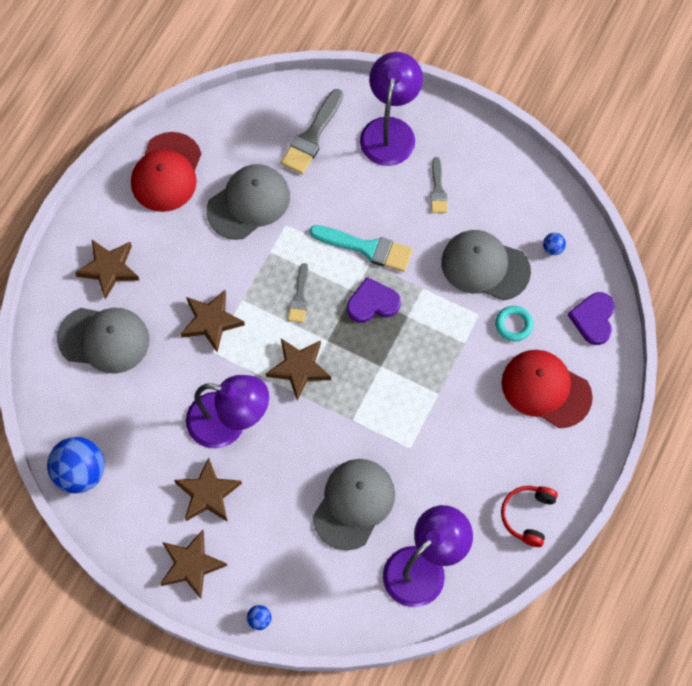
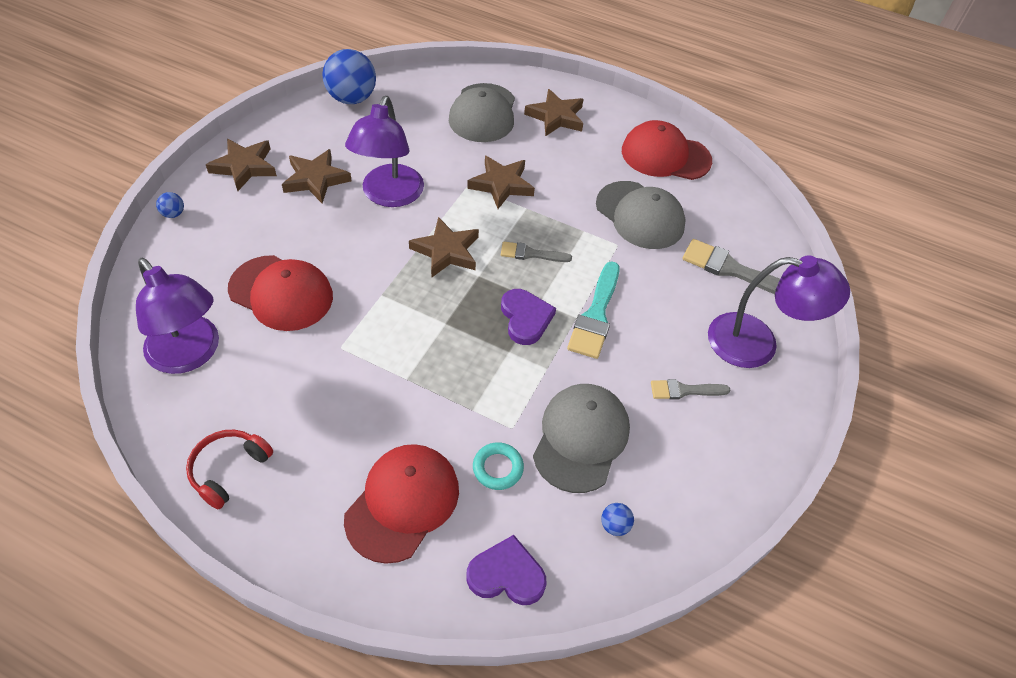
camera: 85 degrees right, 15 degrees down
grey cap [313,459,395,550] -> red cap [228,255,333,331]
red headphones [501,486,558,547] -> red headphones turned 75 degrees counterclockwise [186,430,273,509]

